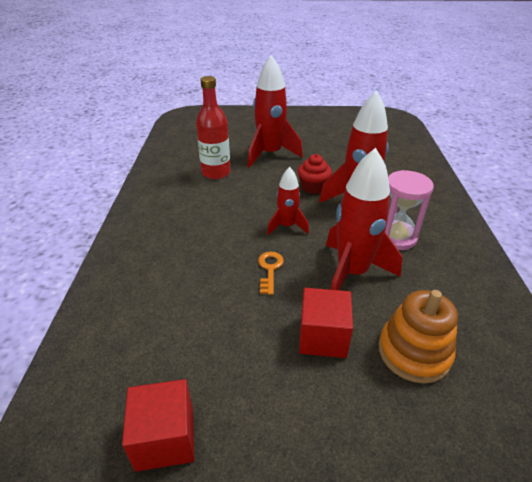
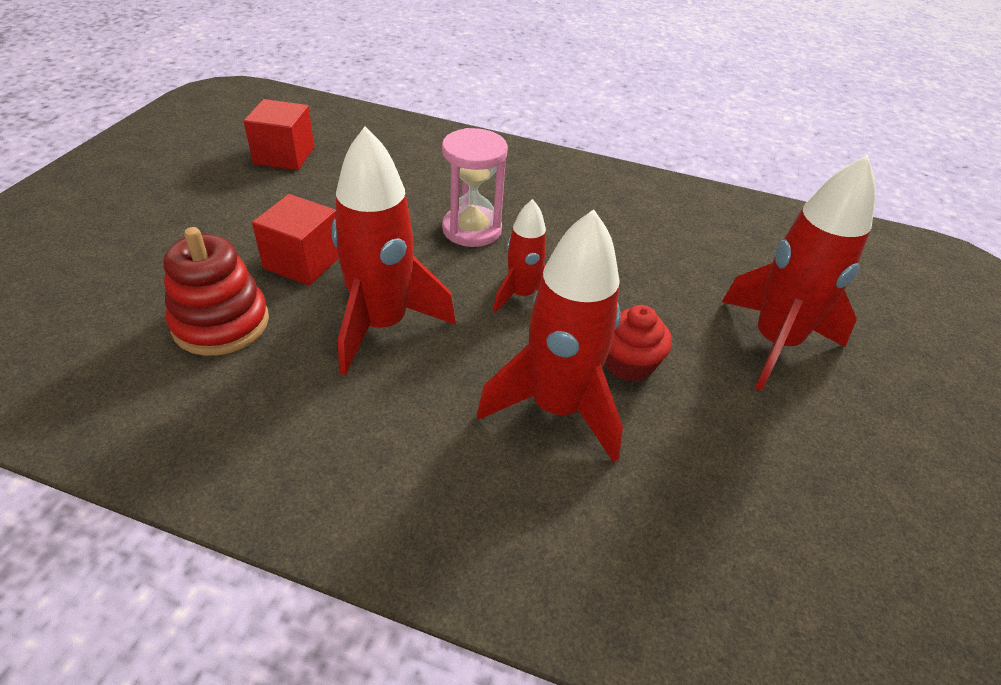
camera: 105 degrees right, 5 degrees up
red bottle [196,76,231,179] -> none
orange key [258,252,284,295] -> none
orange stacking toy [378,290,458,384] -> red stacking toy [163,227,269,356]
pink hourglass [385,170,434,250] -> pink hourglass moved to [442,128,508,247]

